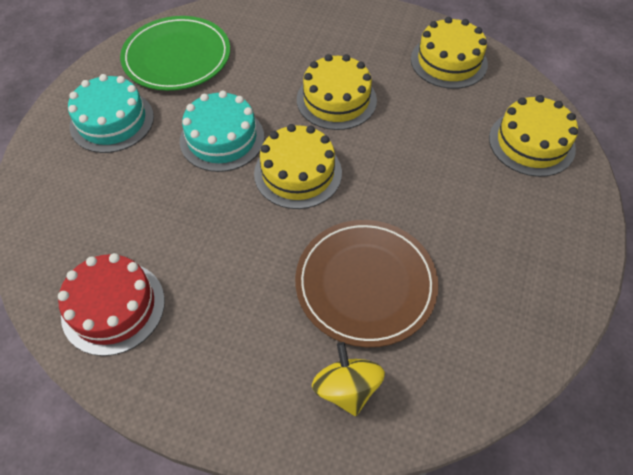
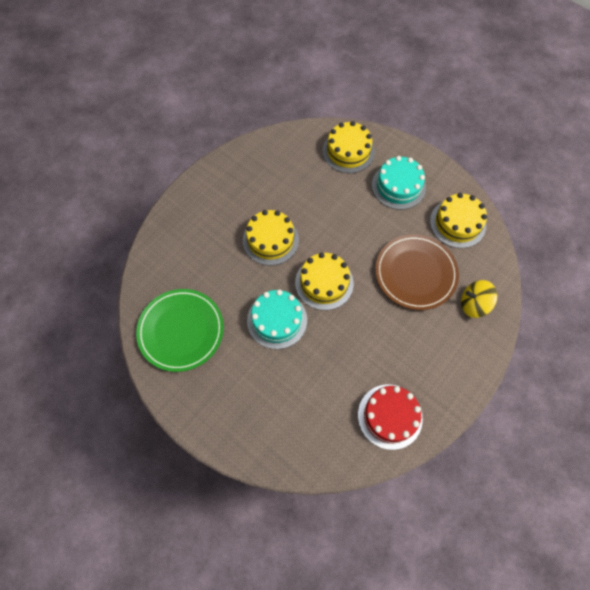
camera: 70 degrees left, 10 degrees up
turquoise cake [68,74,154,153] -> turquoise cake moved to [372,156,426,210]
yellow cake [411,17,488,89] -> yellow cake moved to [430,193,487,248]

